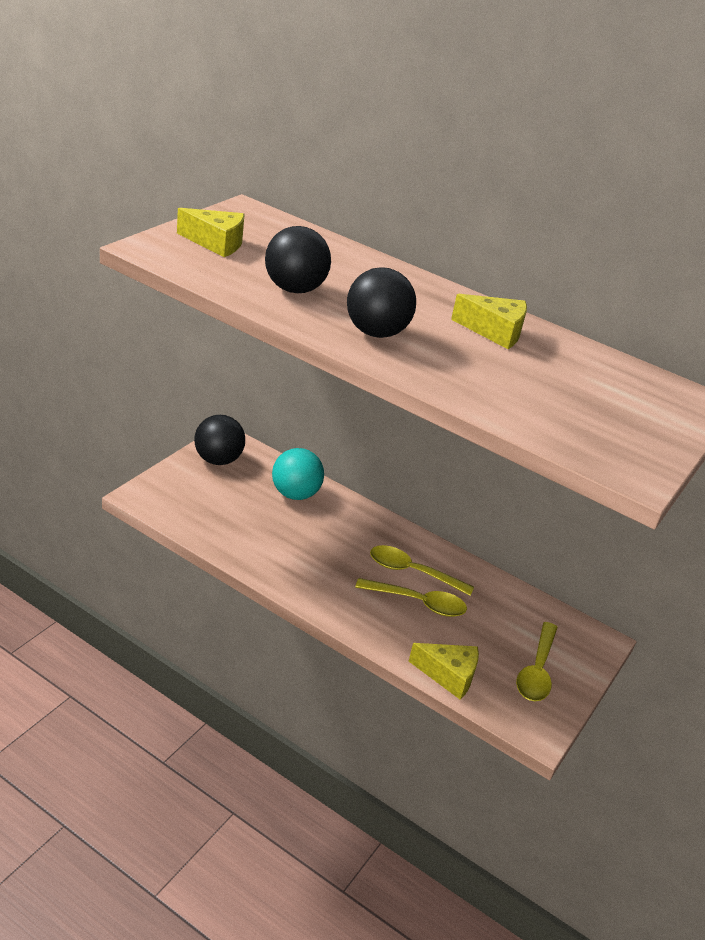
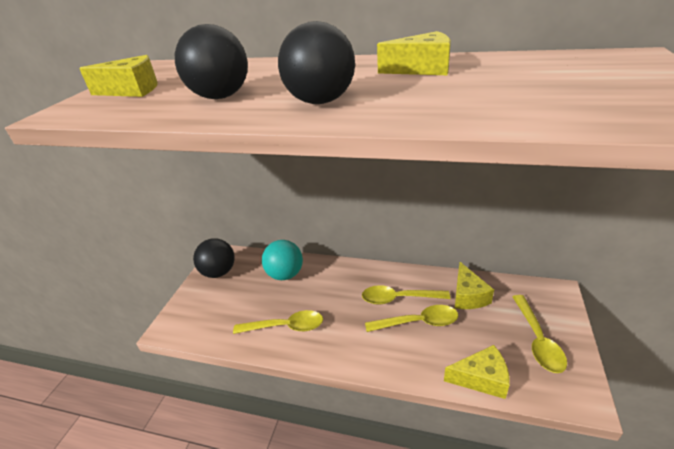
camera: 10 degrees left, 0 degrees up
none -> yellow spoon [233,310,323,334]
none -> yellow cheese [455,262,494,309]

